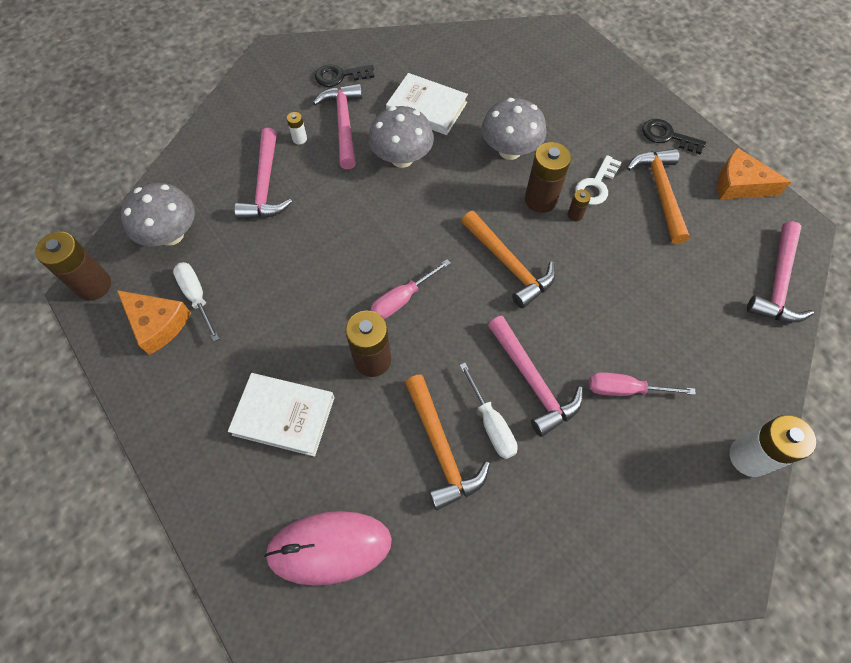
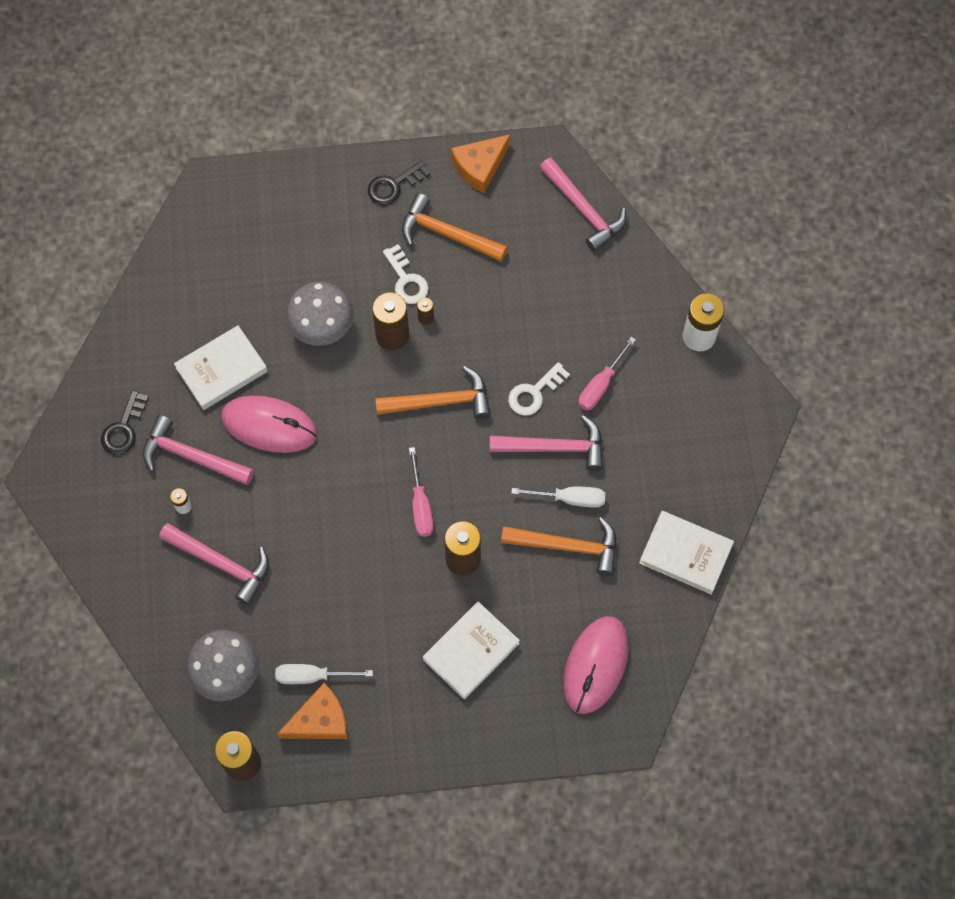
camera: 60 degrees left, 5 degrees up
grey mushroom [369,106,434,168] -> pink mouse [221,396,317,453]
none -> white key [508,362,570,416]
none -> white book [639,511,734,594]

